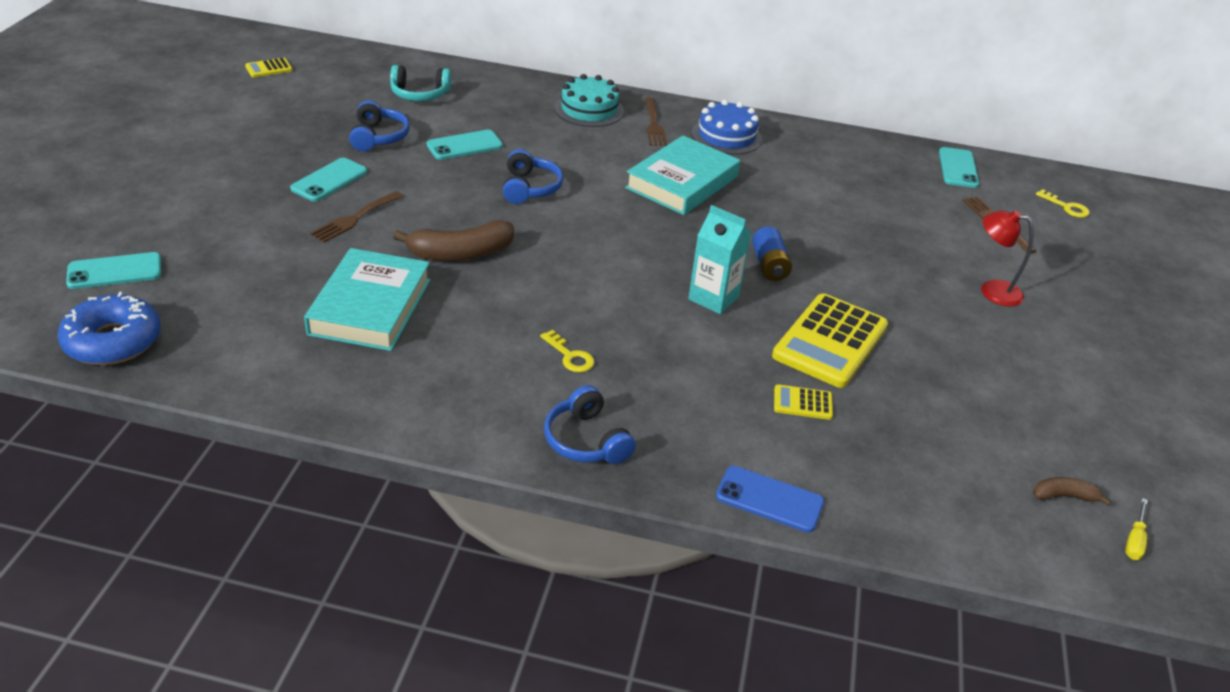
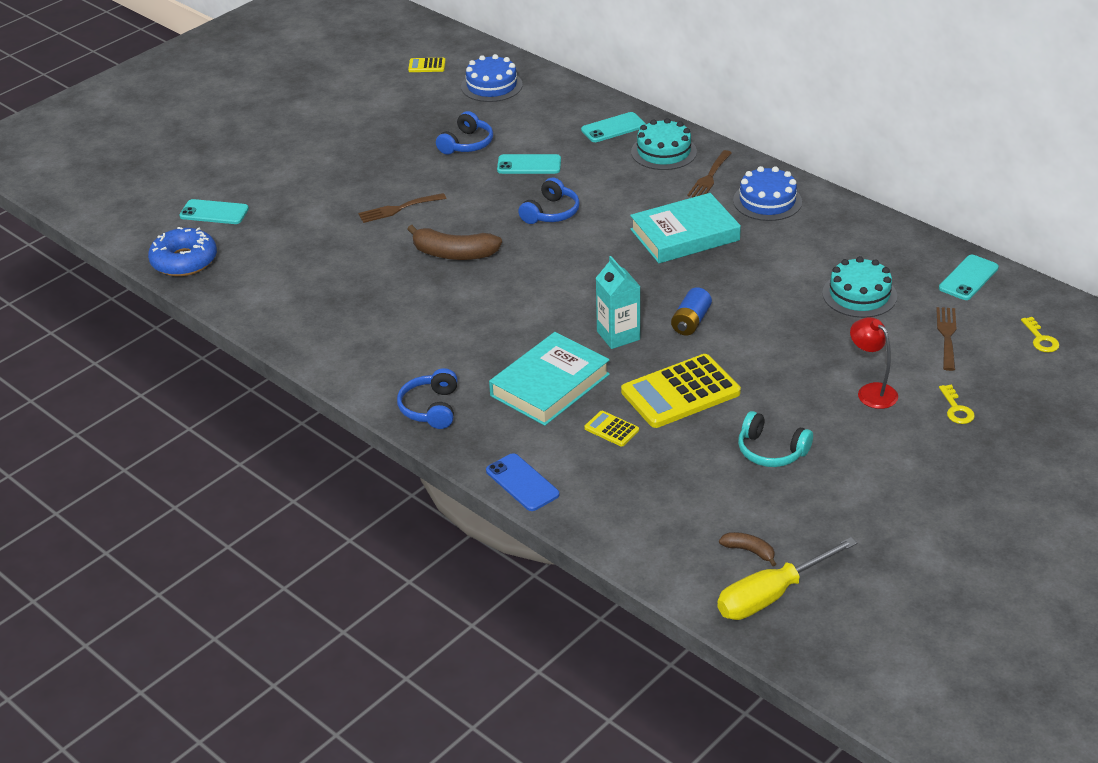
camera: 35 degrees right, 0 degrees up
turquoise phone [290,158,367,201] -> turquoise phone moved to [581,112,646,142]
turquoise book [304,248,430,351] -> turquoise book moved to [489,332,610,426]
turquoise headphones [390,65,451,101] -> turquoise headphones moved to [738,411,813,467]
yellow key [540,330,594,373] -> yellow key moved to [939,385,975,424]
yellow screwdriver [1125,498,1148,560] -> yellow screwdriver [717,537,857,620], size x2.32
none -> blue cake [461,54,523,102]
none -> turquoise cake [822,256,897,318]

